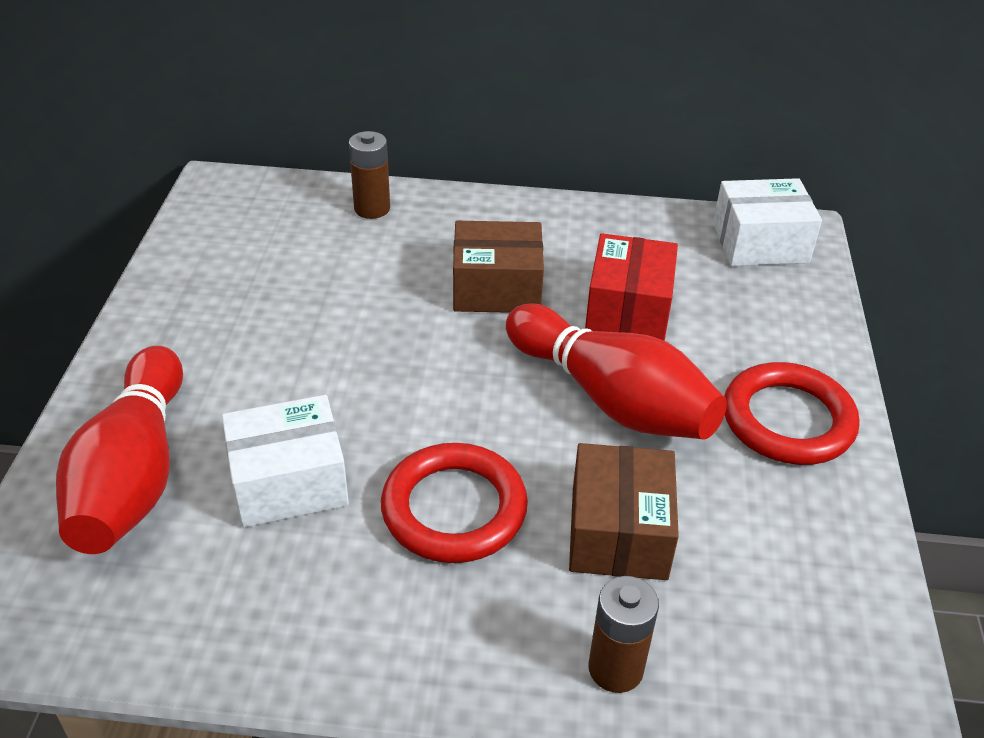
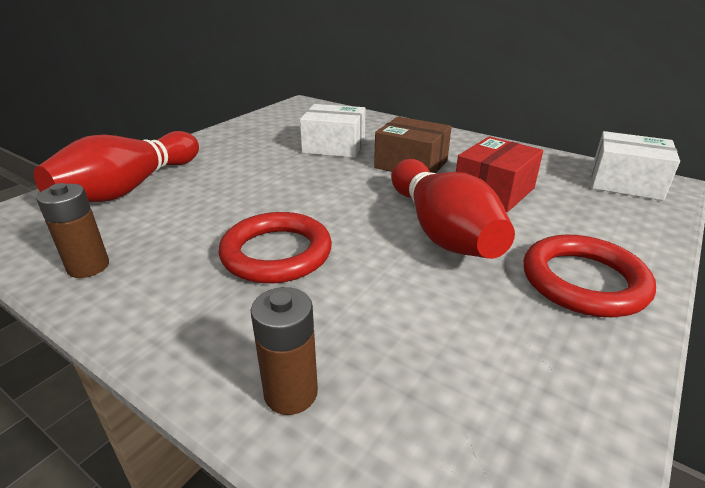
camera: 30 degrees right, 10 degrees down
white box [222,395,349,527] -> white box moved to [300,104,365,158]
brown battery [349,131,390,219] -> brown battery moved to [36,183,109,278]
brown box [569,443,679,580] -> none

